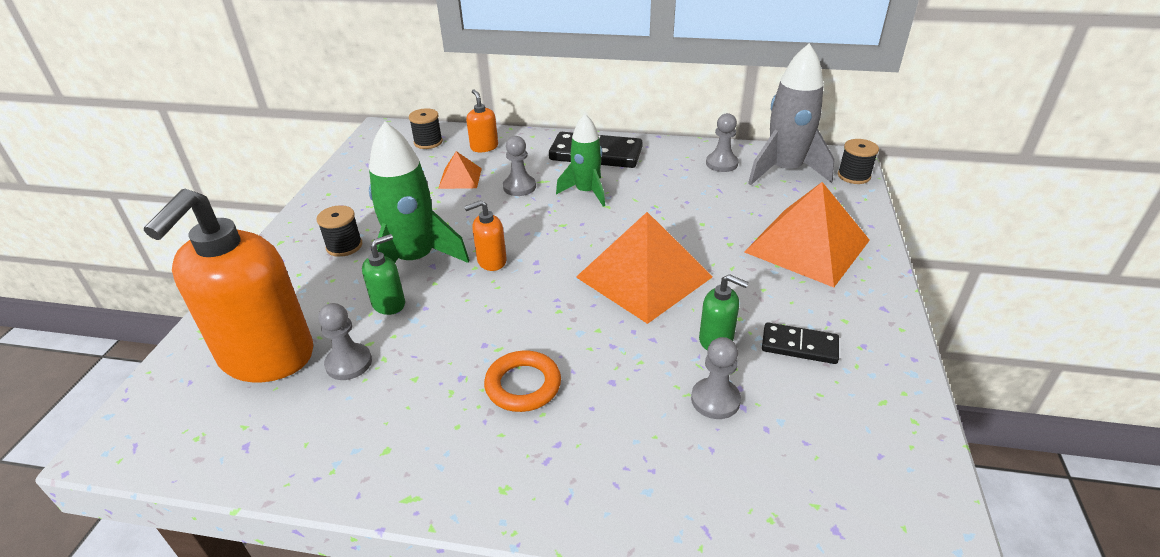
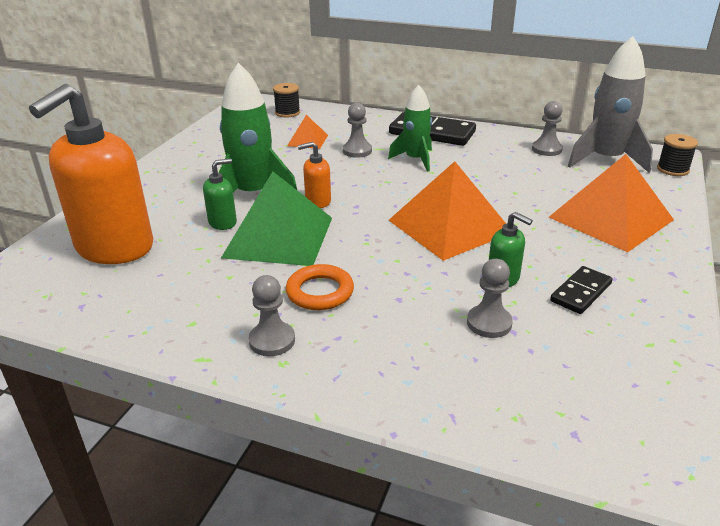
camera: 10 degrees right, 5 degrees down
black spool [317,205,362,257] -> none
grey pawn [318,303,372,380] -> grey pawn moved to [248,275,295,356]
orange soap dispenser [466,89,498,152] -> none
black domino [762,322,839,364] -> black domino turned 75 degrees counterclockwise [550,266,613,314]
none -> green pyramid [221,172,332,266]

